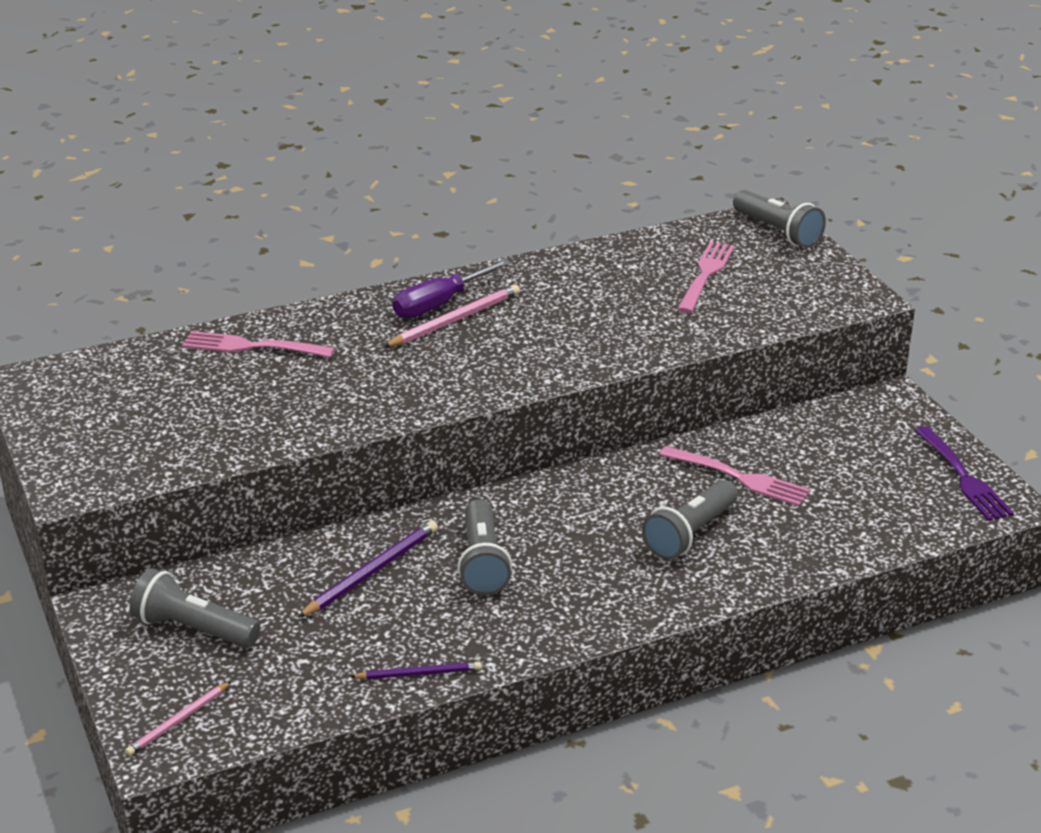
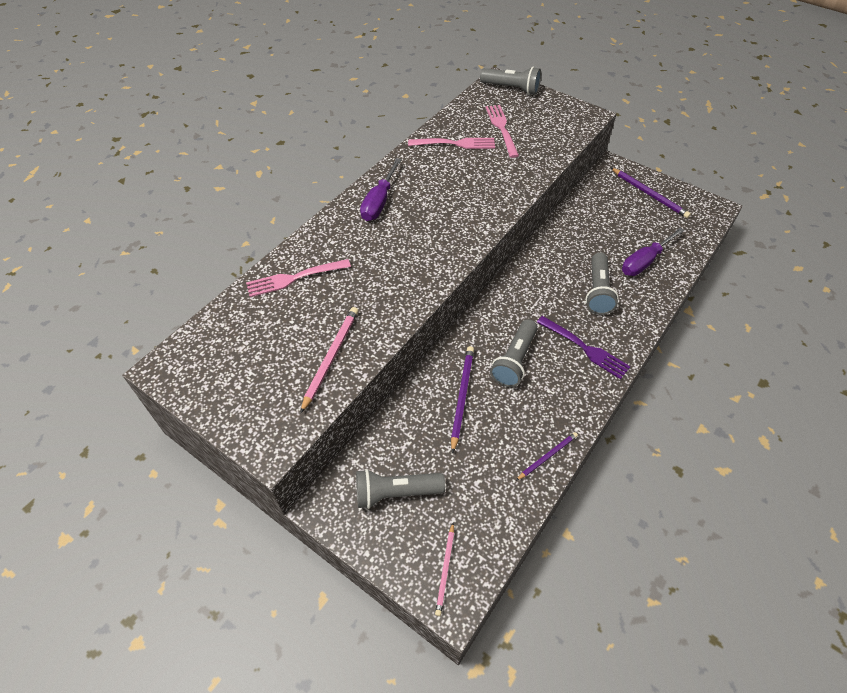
camera: 30 degrees left, 20 degrees up
pink pencil [383,284,520,347] -> pink pencil moved to [300,307,358,413]
grey flashlight [457,500,512,595] -> grey flashlight turned 60 degrees clockwise [490,319,537,387]
pink fork [659,446,810,506] -> pink fork moved to [408,138,495,149]
purple fork [915,426,1014,521] -> purple fork moved to [537,316,631,379]
none -> purple pencil [611,168,691,218]
none -> purple screwdriver [622,228,685,276]

